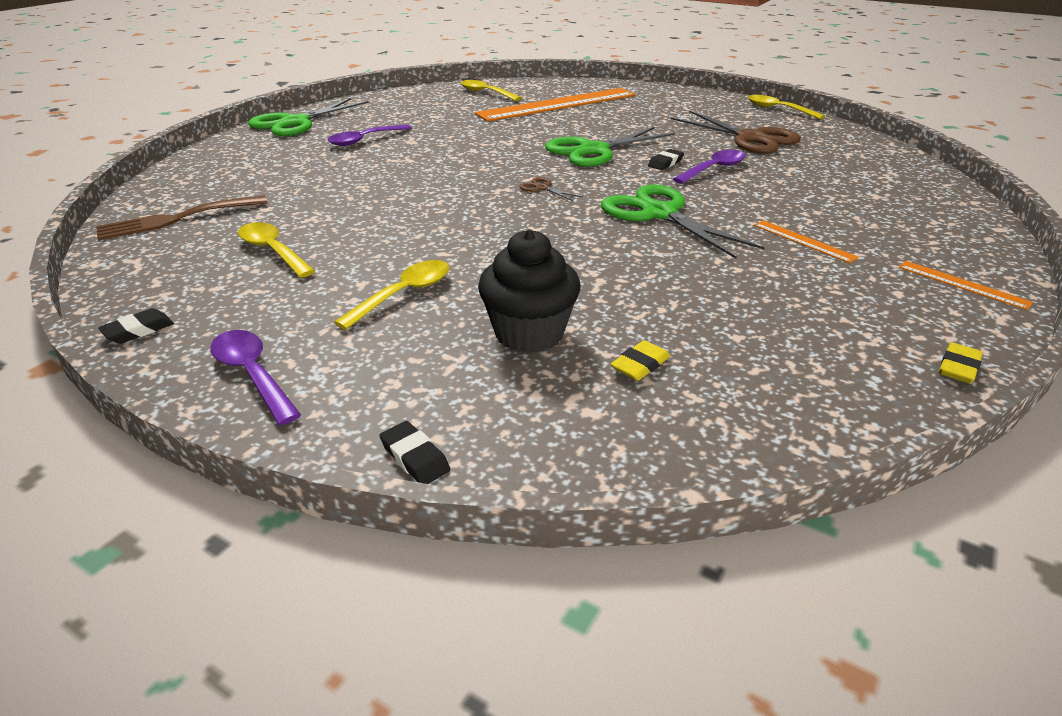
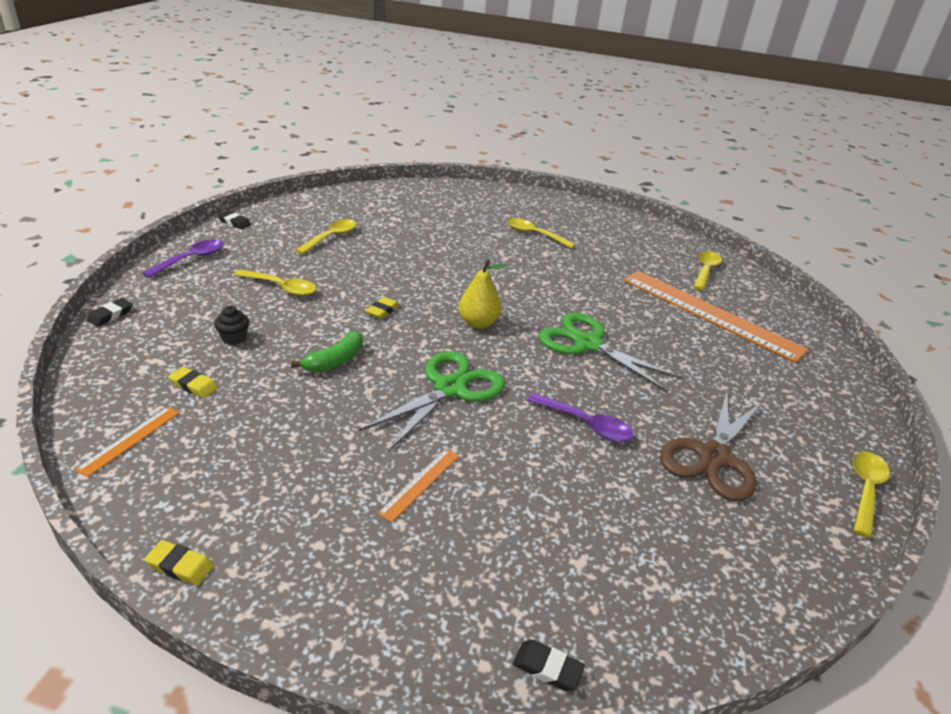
camera: 70 degrees right, 0 degrees up
brown fork [96,195,268,241] -> none
green scissors [248,98,369,136] -> none
purple spoon [328,124,412,146] -> yellow spoon [507,218,576,248]
black cupcake [478,229,580,353] -> black cupcake [214,306,249,345], size x0.50
brown scissors [519,177,583,201] -> yellow pear [458,260,507,329]
black eraser [648,149,684,170] -> black eraser moved to [513,640,585,691]
orange ruler [899,261,1033,310] -> orange ruler moved to [75,407,180,477]
none -> green banana [291,331,363,373]
none -> yellow eraser [365,297,400,319]

